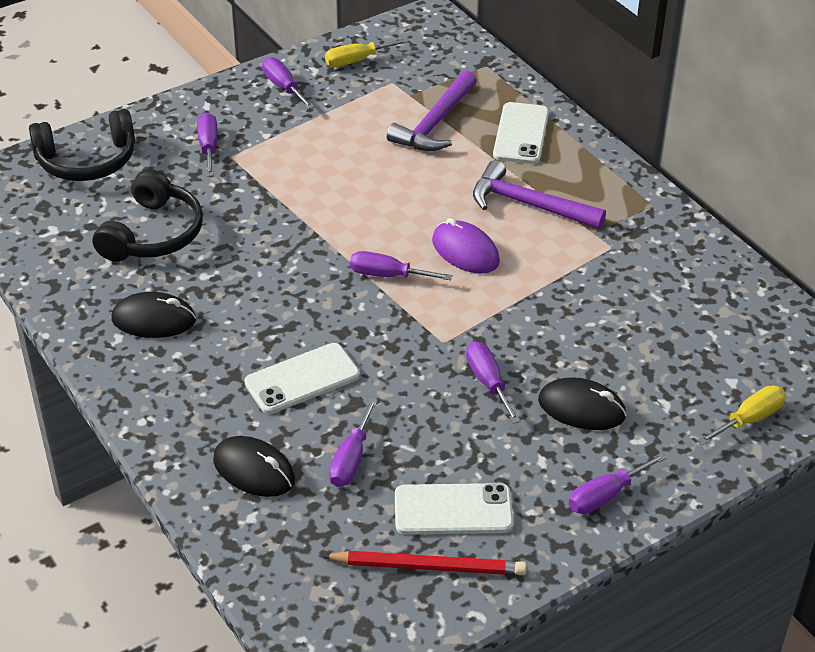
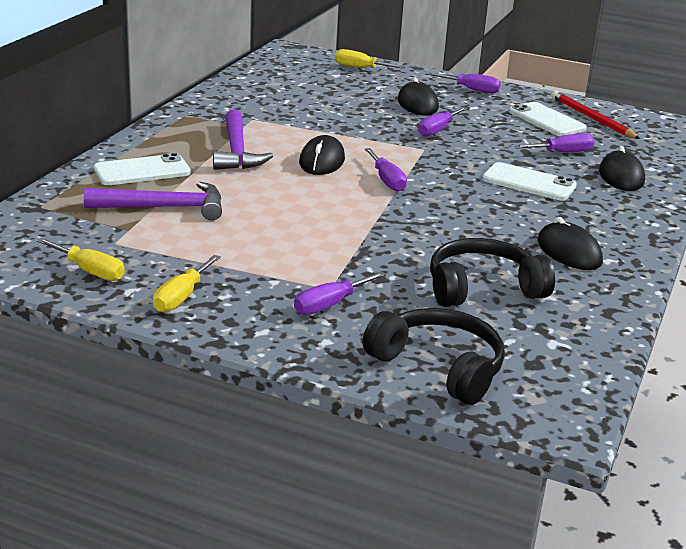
camera: 125 degrees left, 15 degrees down
purple screwdriver [262,57,314,109] -> yellow screwdriver [153,255,221,312]
purple mouse [432,218,500,274] -> black mouse [299,135,345,175]

